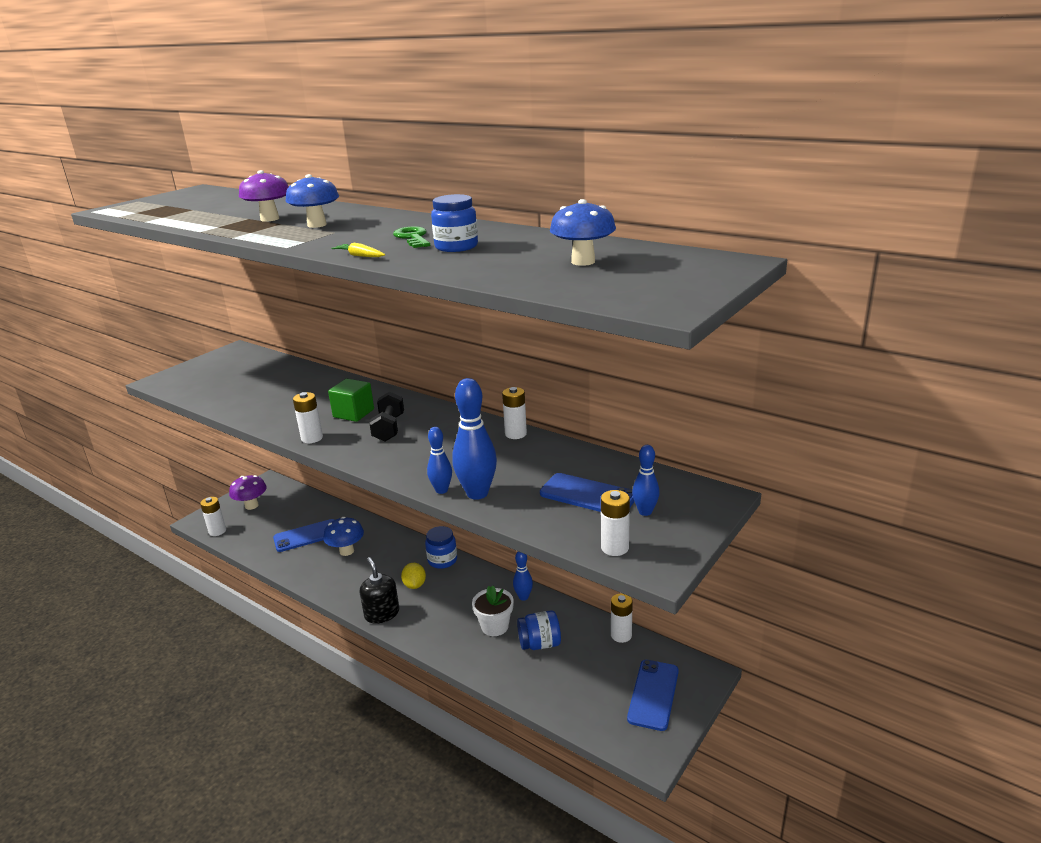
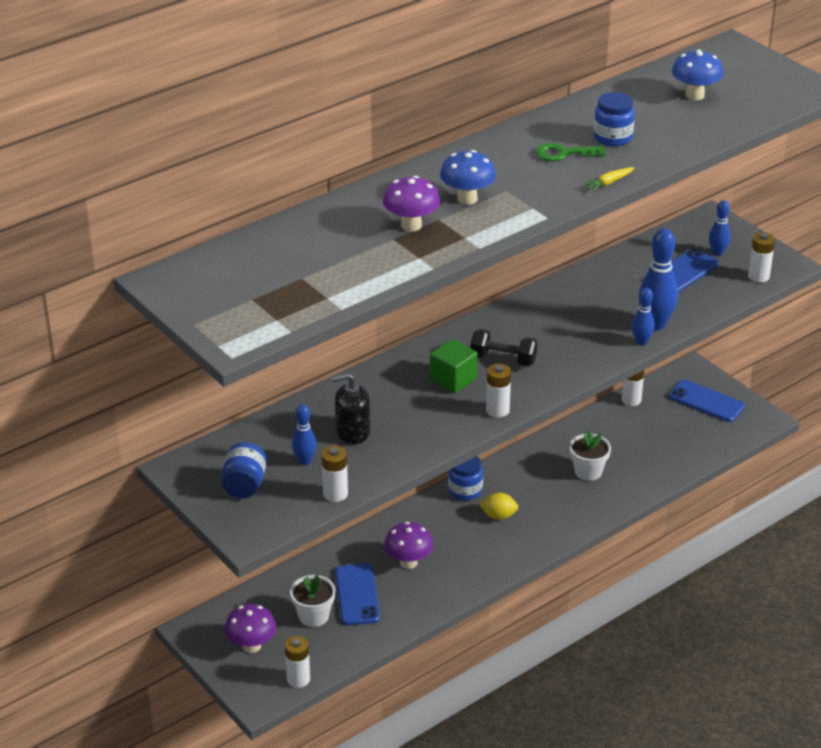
camera: 75 degrees left, 10 degrees up
blue mushroom [323,517,364,556] -> purple mushroom [384,522,433,569]
black soap dispenser [360,557,399,624] -> black soap dispenser moved to [331,373,370,444]
white battery [502,387,527,439] -> white battery moved to [322,445,348,502]
blue bowling pin [513,551,533,601] -> blue bowling pin moved to [292,404,317,465]
blue jar [517,610,561,650] -> blue jar moved to [222,442,267,499]
none -> white flower pot [290,575,336,627]

